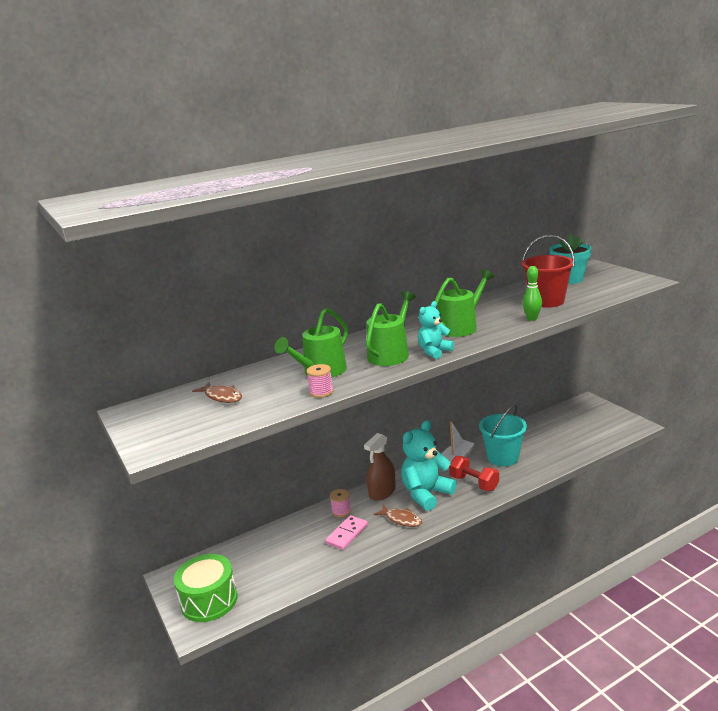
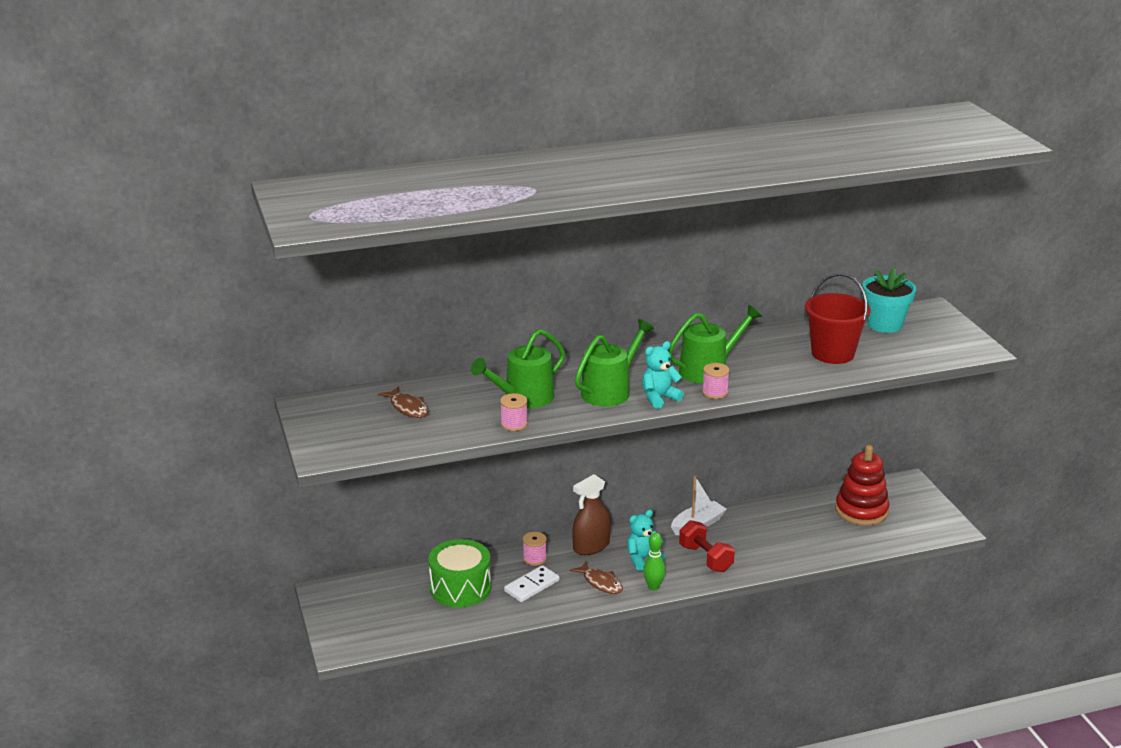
camera: 10 degrees right, 5 degrees up
green drum [174,554,238,622] -> green drum moved to [429,539,491,607]
pink domino [325,515,368,550] -> white domino [504,565,560,602]
turquoise teddy bear [401,420,457,511] -> turquoise teddy bear [627,510,665,571], size x0.57
turquoise bucket [479,404,527,466] -> none
green bowling pin [523,266,542,321] -> green bowling pin moved to [643,533,666,590]
none -> pink spool [702,363,730,399]
none -> red stacking toy [835,445,889,526]

